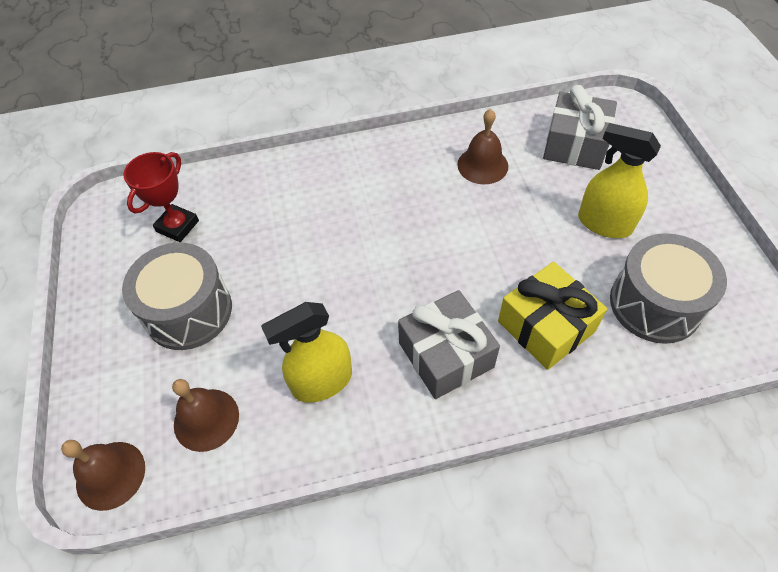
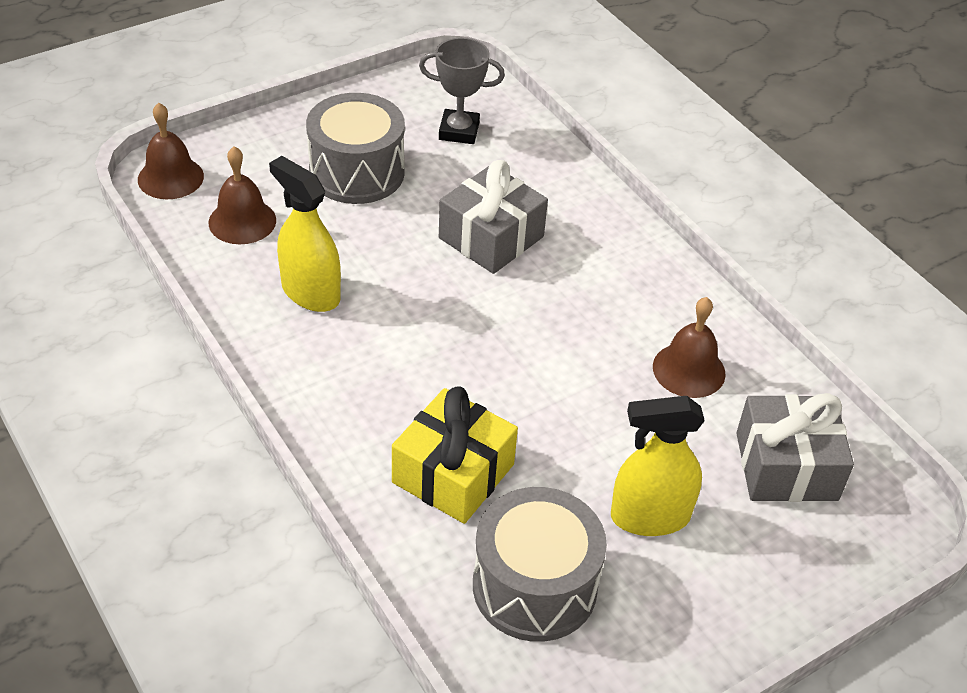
camera: 65 degrees right, 10 degrees down
red trophy [123,152,199,242] -> grey trophy [419,38,505,144]
grey gift [398,290,500,399] -> grey gift moved to [439,160,548,274]
yellow spray bottle [578,123,661,238] -> yellow spray bottle turned 105 degrees counterclockwise [611,396,705,536]

